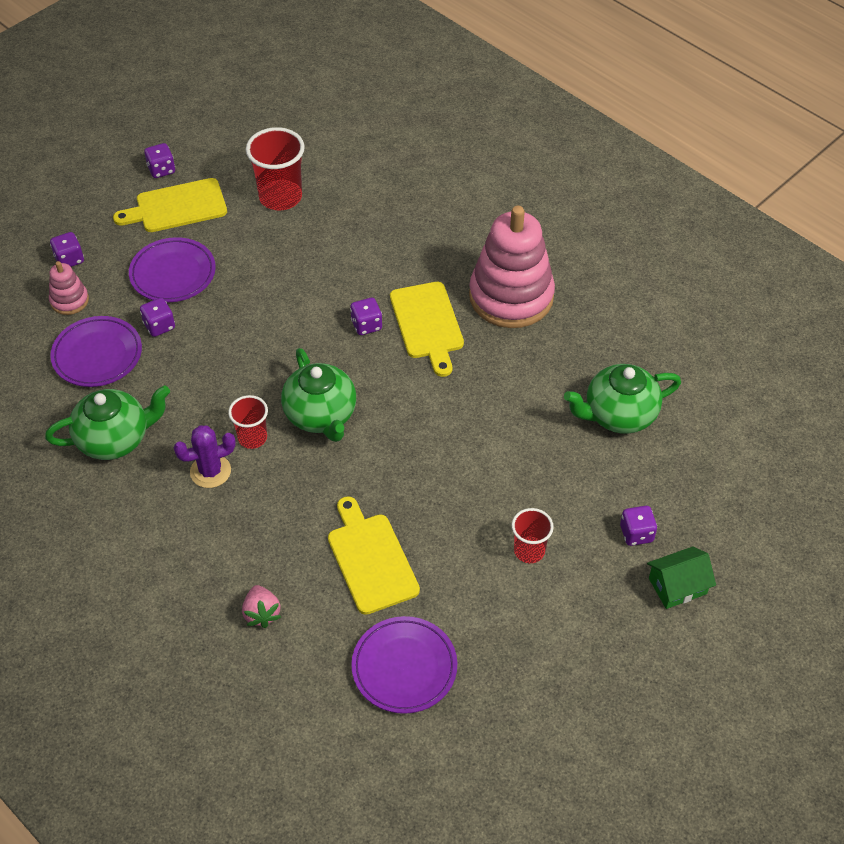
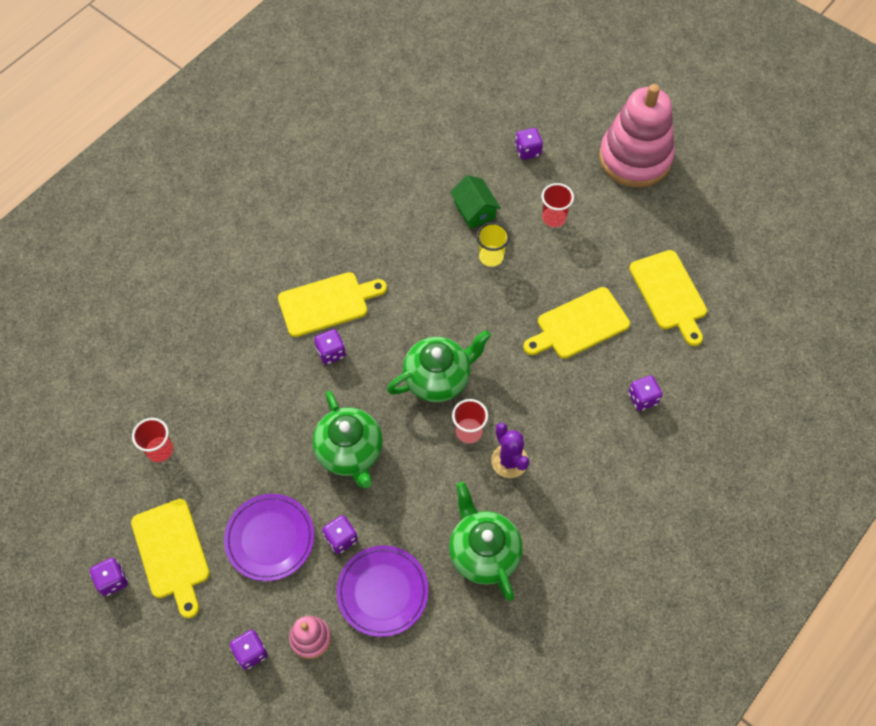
camera: 95 degrees left, 10 degrees up
pink strawberry [242,585,281,628] -> purple dice [628,376,663,411]
red cup [246,127,305,210] -> red cup [132,418,173,462], size x0.60
purple plate [351,616,457,714] -> yellow cutting board [629,250,707,346]
pink stacking toy [469,206,555,328] -> pink stacking toy moved to [599,84,675,188]
green teapot [564,364,681,434] -> green teapot moved to [313,391,383,488]
green house [647,546,716,609] -> green house moved to [450,175,501,229]
none -> yellow cup [477,222,510,267]

